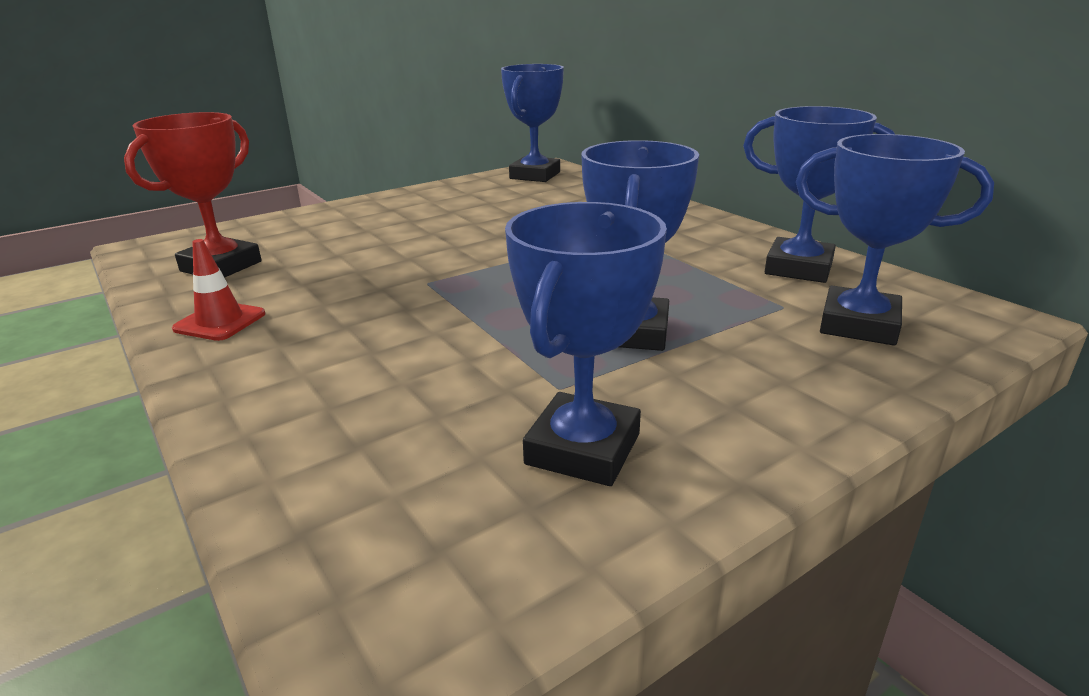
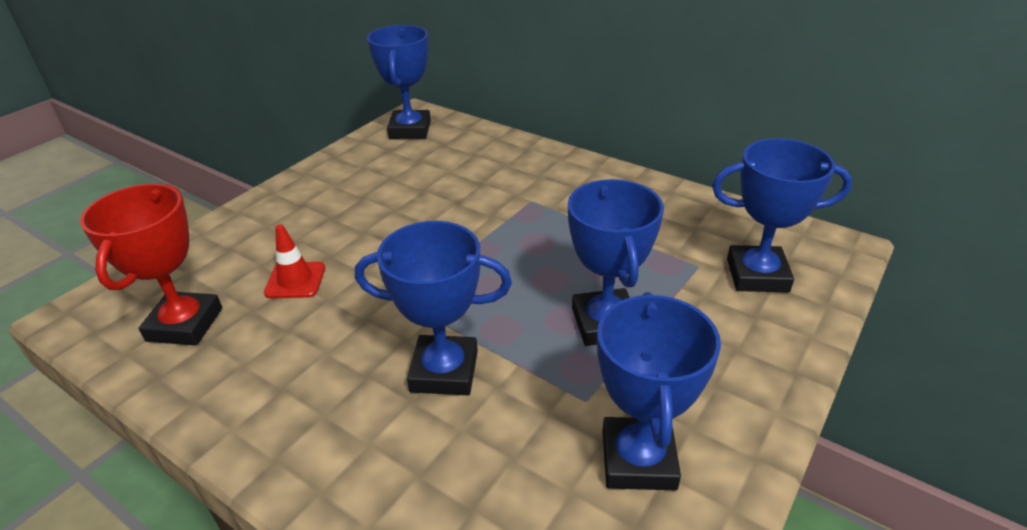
camera: 20 degrees left, 10 degrees up
red traffic cone [172,239,265,341] -> red traffic cone moved to [264,224,325,298]
blue trophy [743,106,895,283] -> blue trophy moved to [355,221,512,395]

